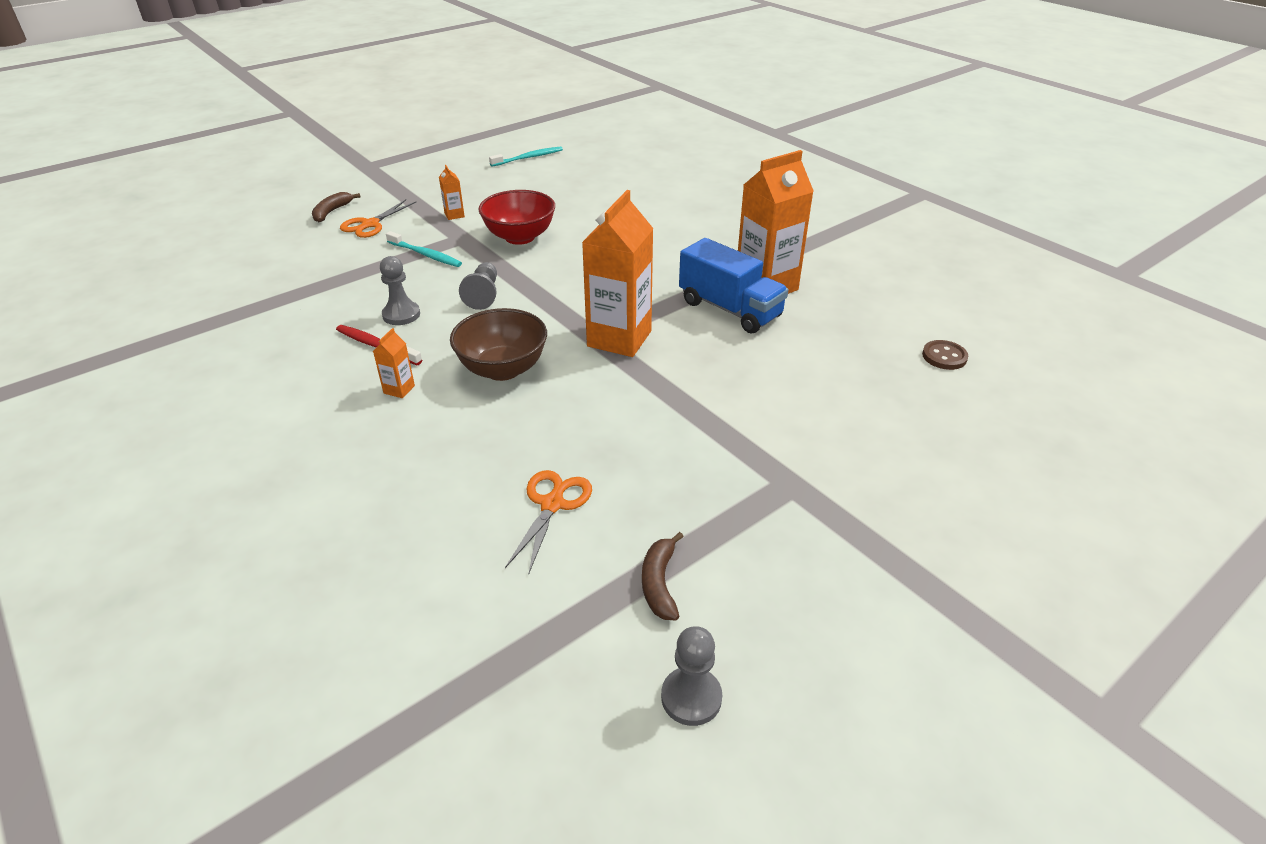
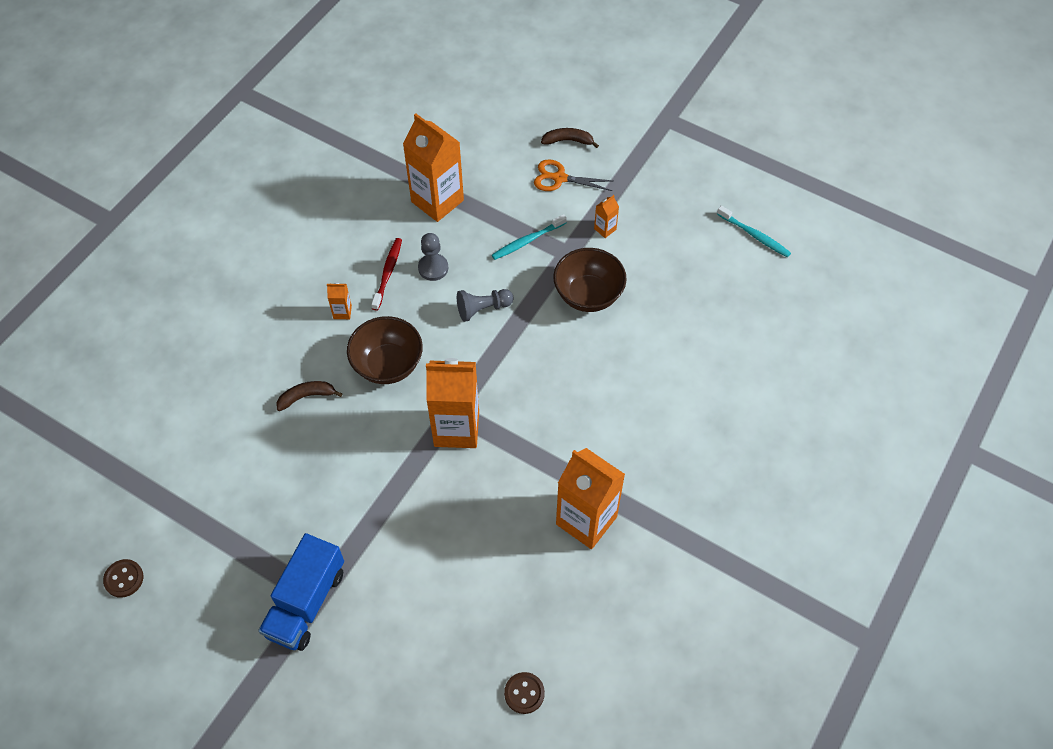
camera: 70 degrees right, 20 degrees up
turquoise toothbrush [386,231,462,267] -> turquoise toothbrush turned 45 degrees clockwise [492,214,567,260]
red bowl [479,190,555,245] -> brown bowl [553,248,627,312]
orange scissors [505,470,592,575] -> none
brown banana [642,532,684,620] -> brown banana moved to [277,381,343,411]
grey pawn [661,626,722,726] -> brown button [103,559,143,598]
blue truck [679,238,788,333] -> blue truck moved to [258,533,344,651]
none -> orange carton [403,113,464,222]

